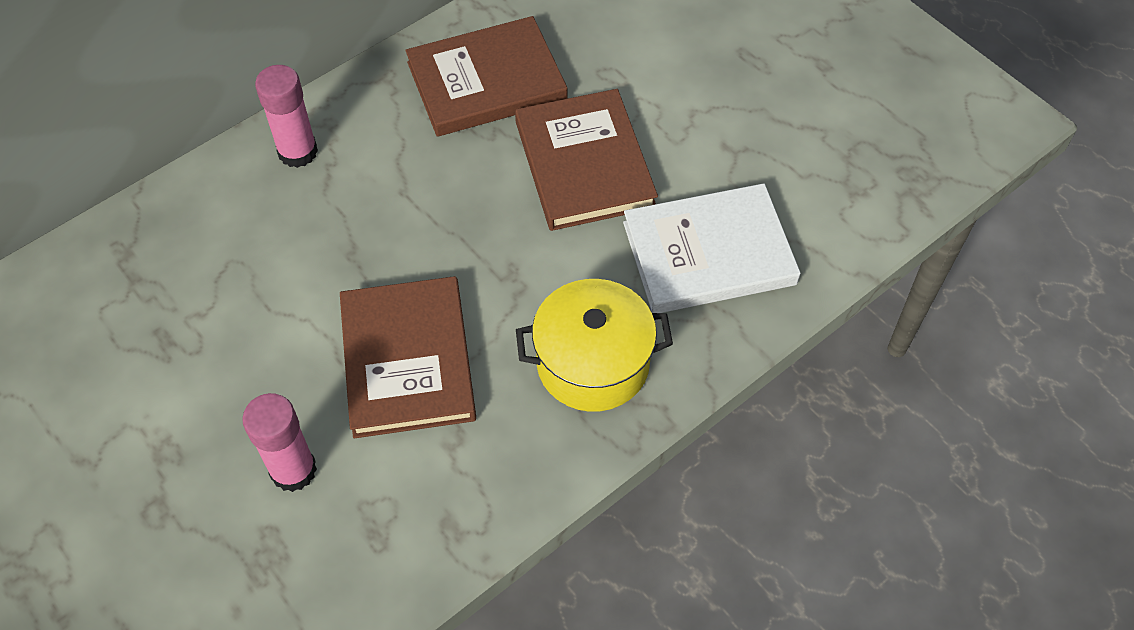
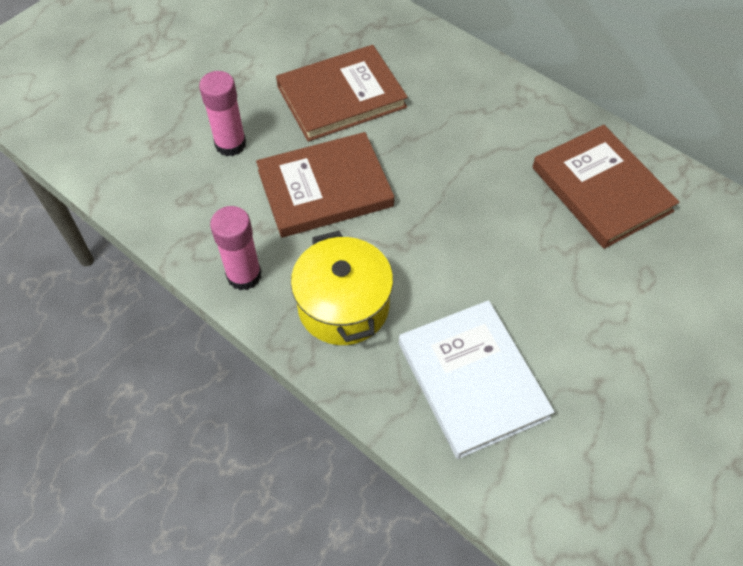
camera: 80 degrees right, 0 degrees up
pink glue stick [255,65,318,168] -> pink glue stick moved to [210,206,261,291]
brown book [515,89,658,231] -> brown book moved to [276,45,408,142]

